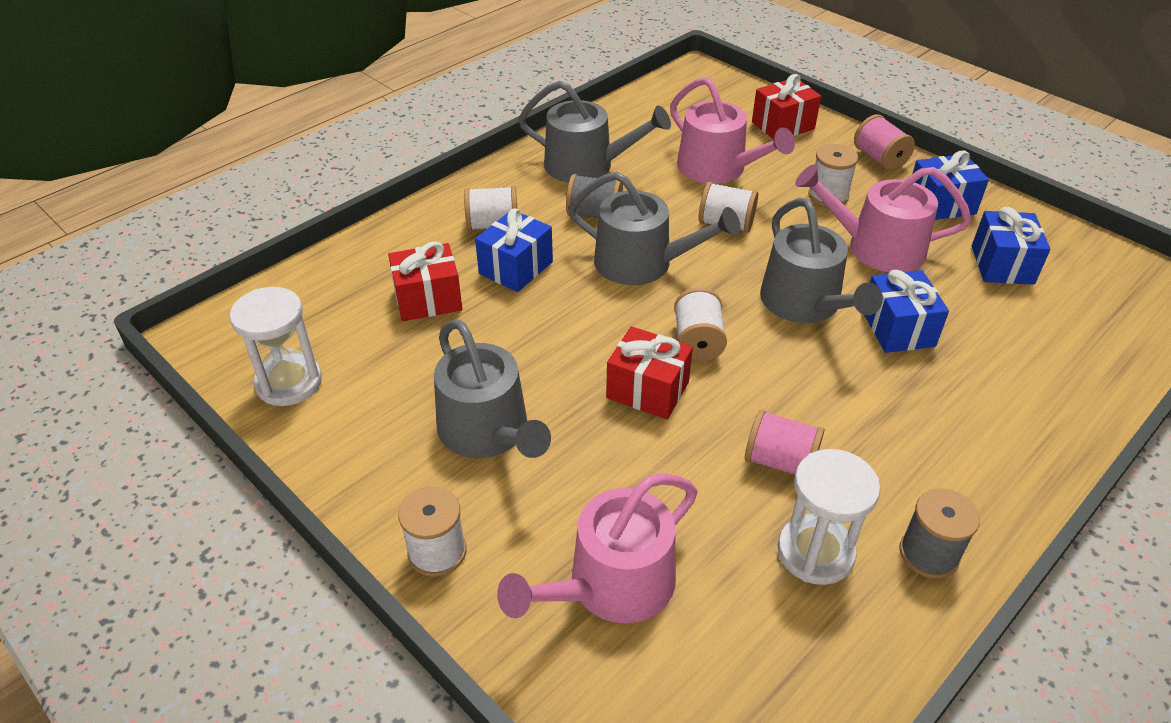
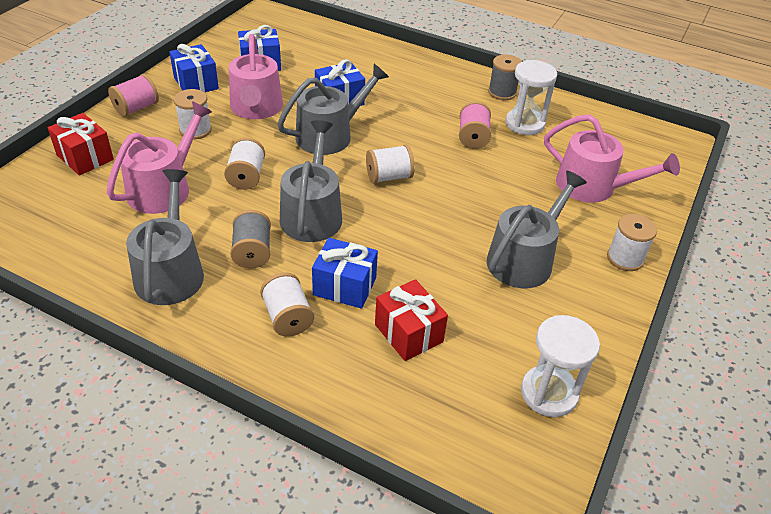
camera: 110 degrees left, 0 degrees up
red gift [606,326,693,419] -> none

